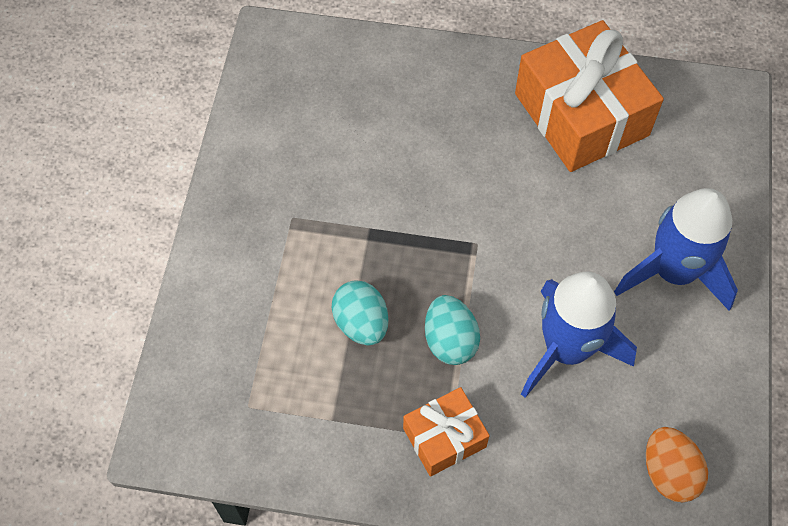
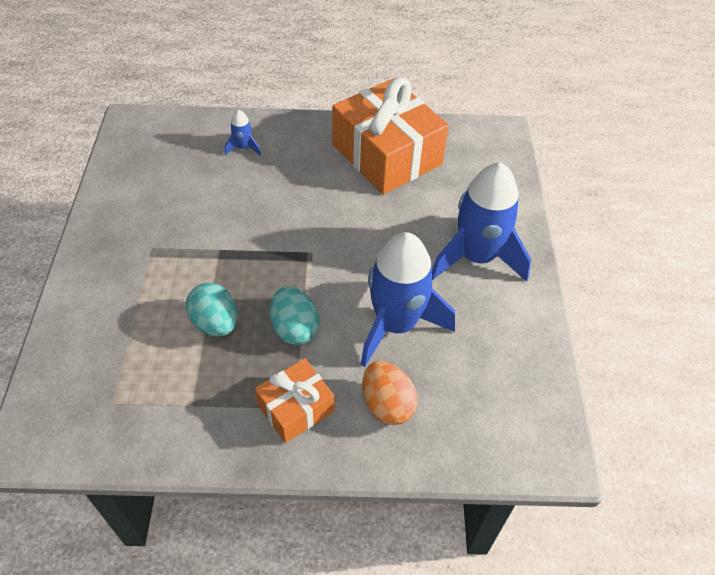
camera: 10 degrees left, 10 degrees down
orange egg [646,427,708,502] -> orange egg moved to [362,361,418,425]
none -> blue rocket [225,110,261,155]

